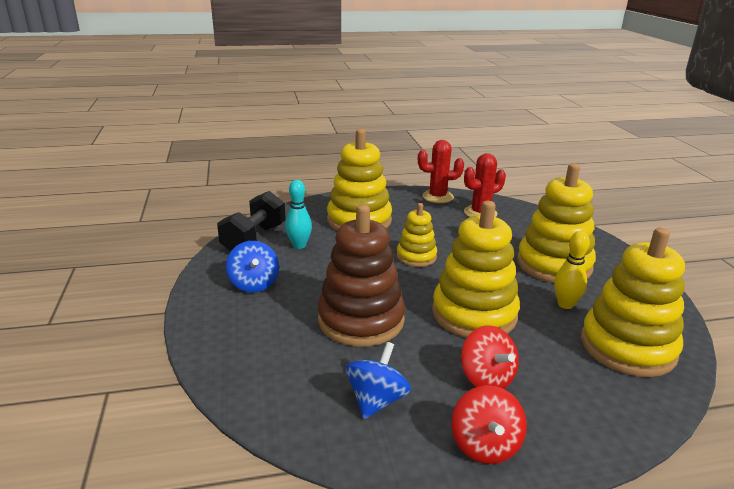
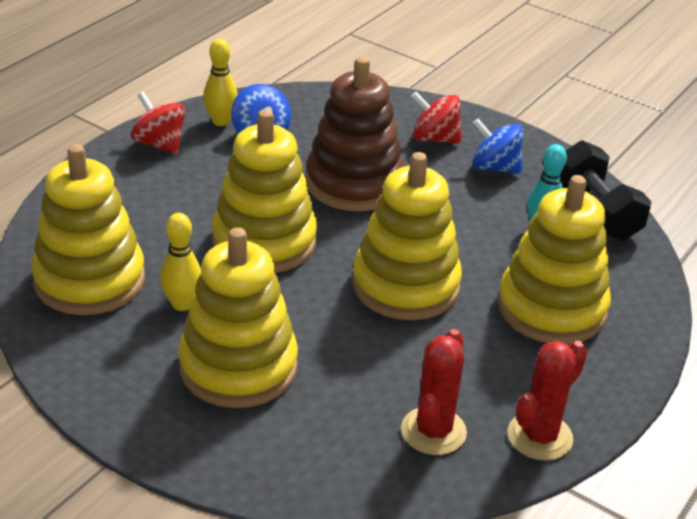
camera: 135 degrees right, 10 degrees up
yellow stacking toy [397,203,437,267] -> yellow stacking toy [352,152,462,320], size x1.79
red spinning top [461,325,519,389] -> red spinning top moved to [411,92,462,144]
none -> yellow bowling pin [203,39,238,126]

